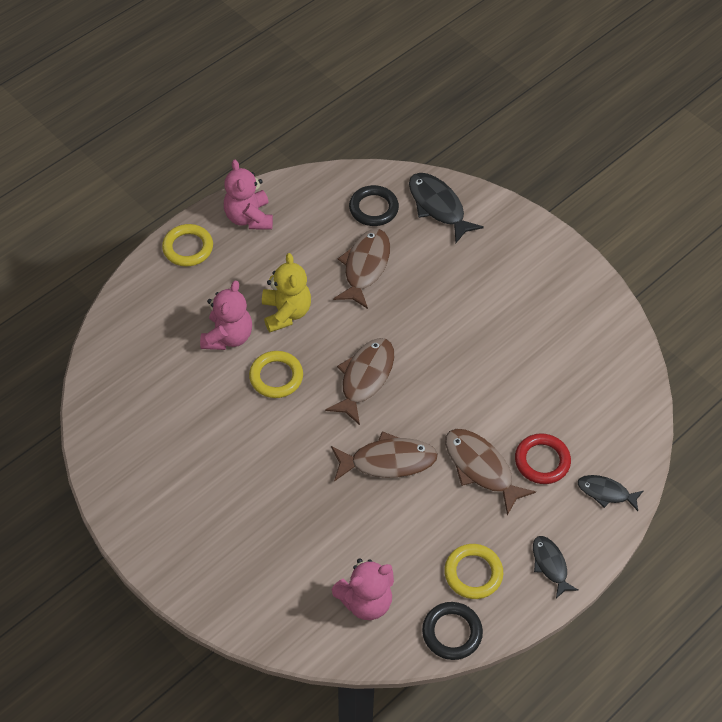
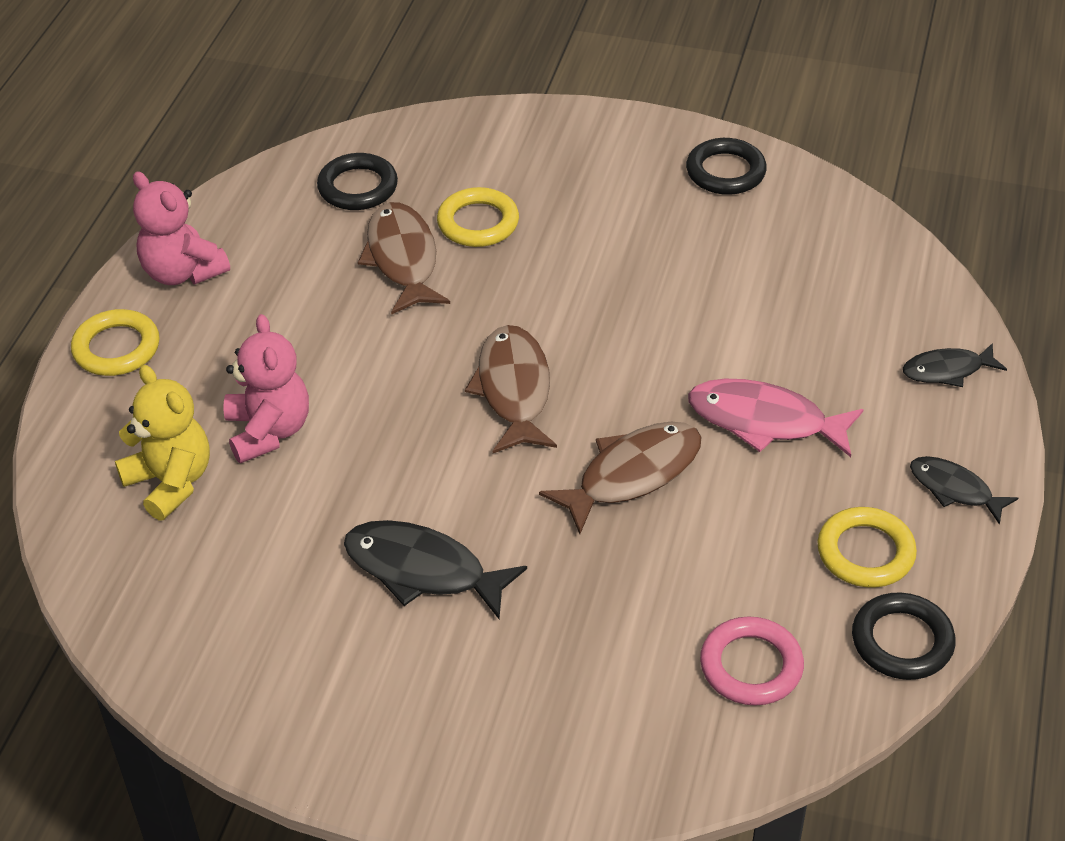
camera: 30 degrees left, 10 degrees down
yellow ring [249,351,303,398] -> yellow ring moved to [437,187,519,247]
yellow teddy bear [262,253,311,332] -> yellow teddy bear moved to [115,365,210,521]
pink teddy bear [332,558,394,620] -> pink ring [700,616,804,706]
black fish [409,173,484,243] -> black fish moved to [344,520,527,619]
brown fish [445,429,536,515] -> pink fish [688,379,864,457]
red ring [515,433,571,484] -> none
none -> black ring [686,138,767,195]

